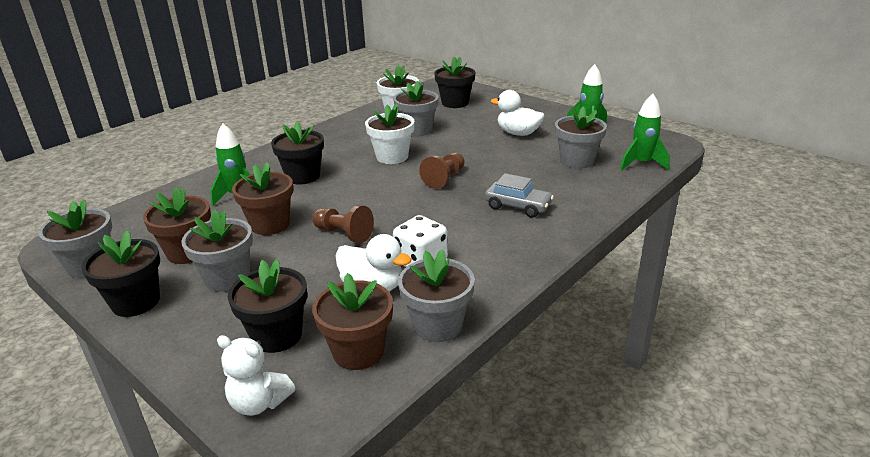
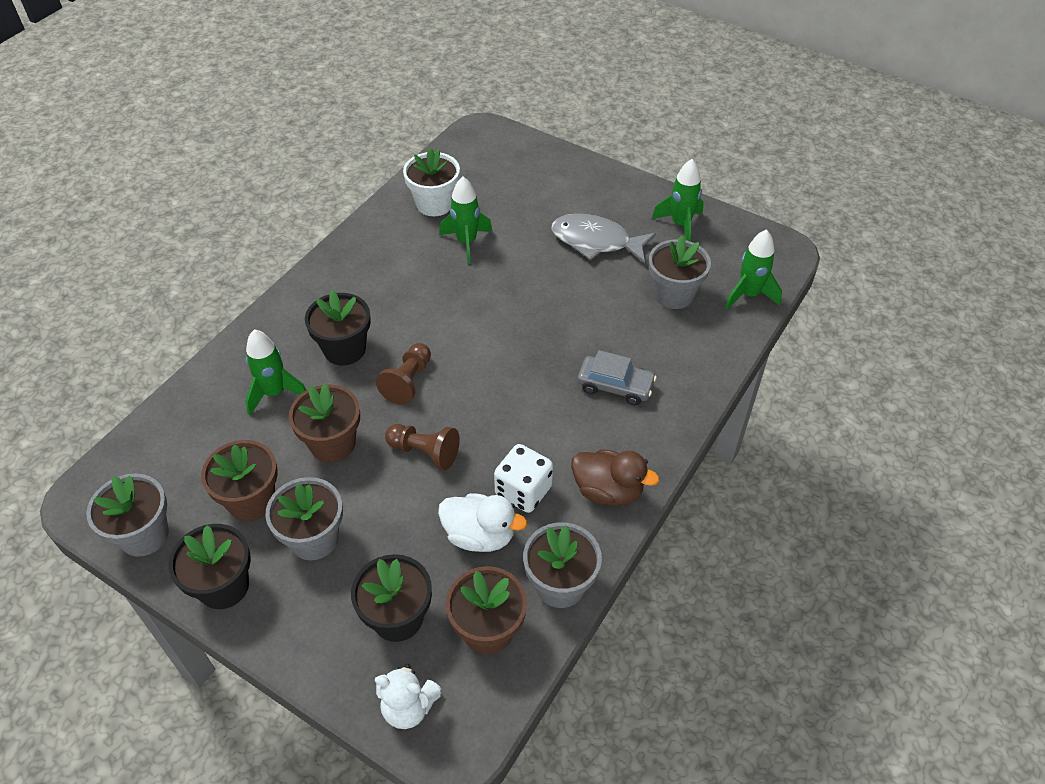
camera: 10 degrees left, 20 degrees up
white flower pot [365,104,414,164] -> none
grey flower pot [393,80,438,136] -> green rocket [439,177,492,264]
brown pawn [419,153,465,189] -> brown pawn moved to [376,343,431,405]
black flower pot [434,56,475,108] -> none
white duck [491,90,545,136] -> grey fish [551,214,656,264]
none -> brown duck [571,450,659,506]

